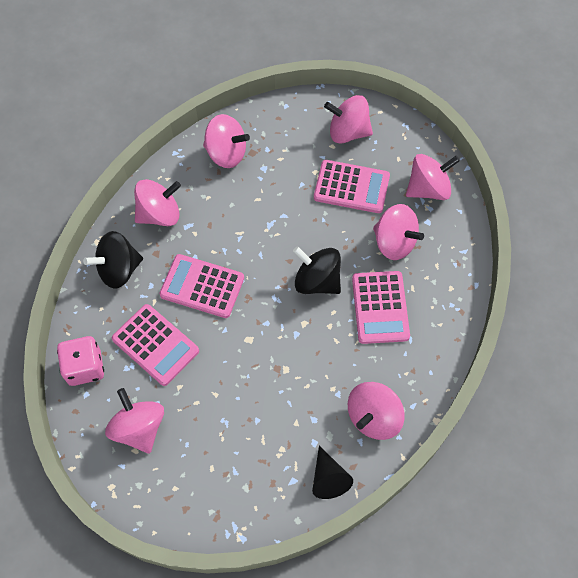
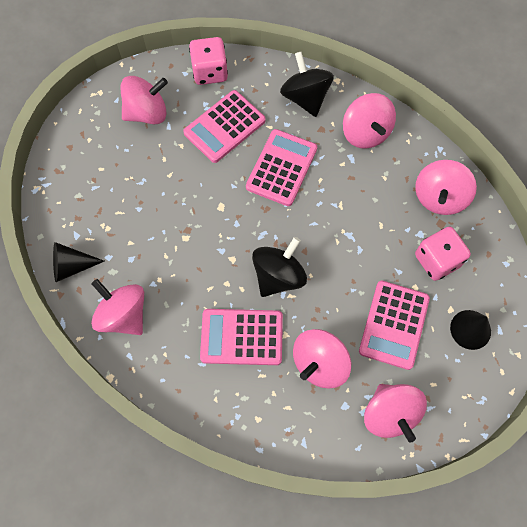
camera: 95 degrees right, 5 degrees up
pink spinning top [324,95,373,144] -> black cone [450,310,491,350]
none -> pink dice [415,227,471,281]

